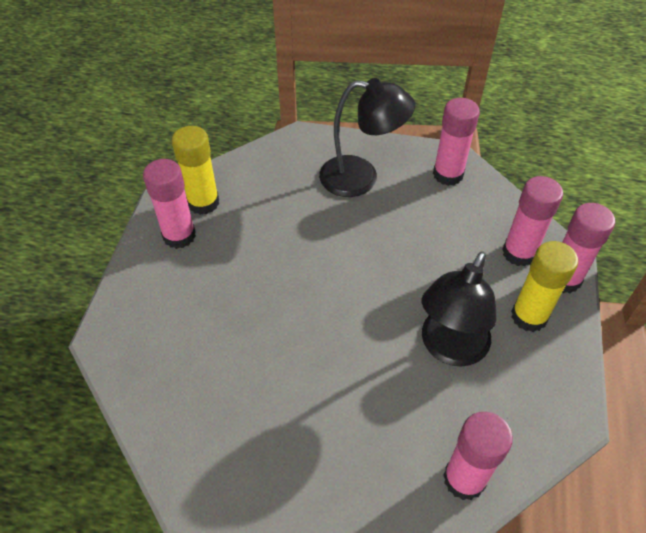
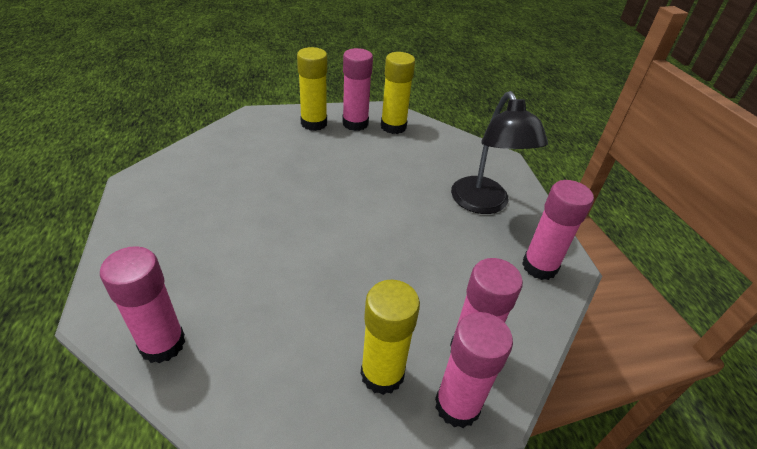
camera: 65 degrees right, 10 degrees down
black lamp [422,251,496,367] -> none
none -> yellow glue stick [297,47,327,131]

